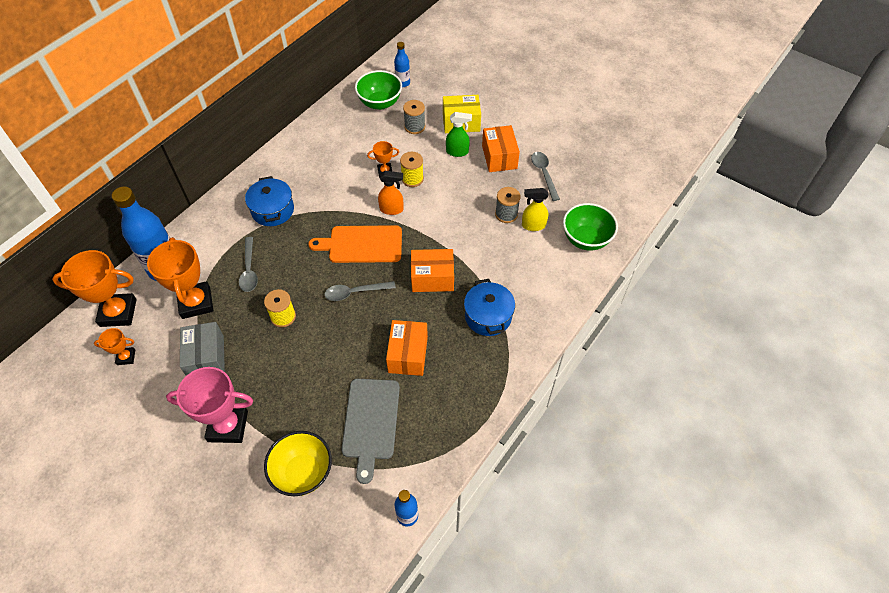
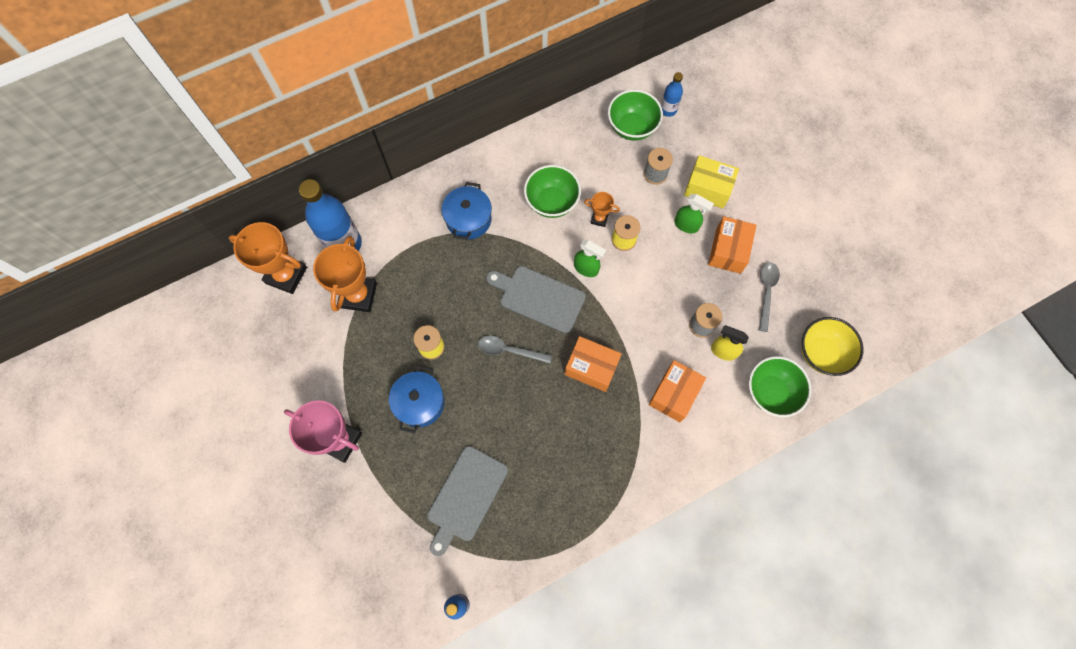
camera: 25 degrees right, 15 degrees up
orange trophy [94,328,135,365] -> none
grey box [180,322,225,376] -> none
grey spoon [239,237,258,292] -> none
yellow bowl [264,431,332,496] -> yellow bowl moved to [801,317,864,376]
orange cutting board [308,225,402,263] -> grey cutting board [486,266,586,333]
orange spray bottle [378,171,404,215] -> green spray bottle [574,240,606,277]
orange box [386,320,428,376] -> orange box moved to [649,360,706,422]
blue pot [464,279,515,336] -> blue pot moved to [389,365,444,433]
none -> green bowl [524,165,581,218]

